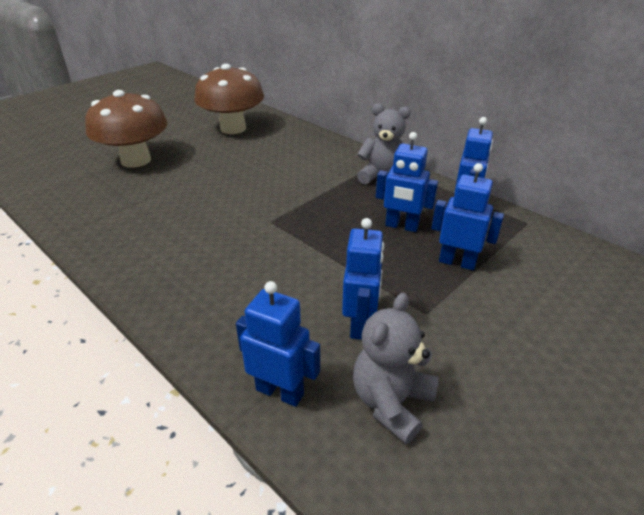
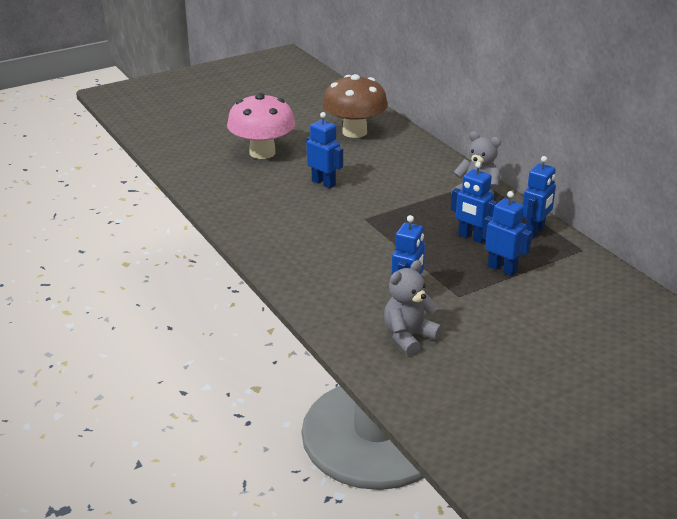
camera: 15 degrees right, 5 degrees down
brown mushroom [85,90,167,168] -> pink mushroom [227,93,295,159]
blue robot [236,281,320,407] -> blue robot moved to [306,112,343,189]

